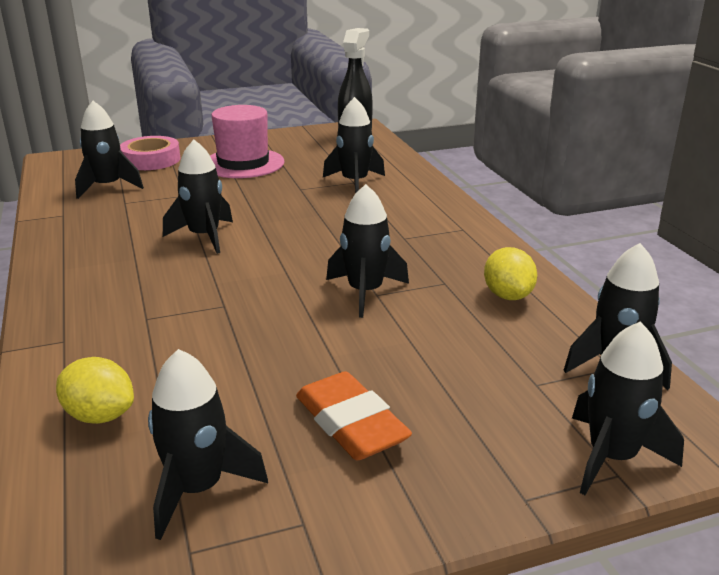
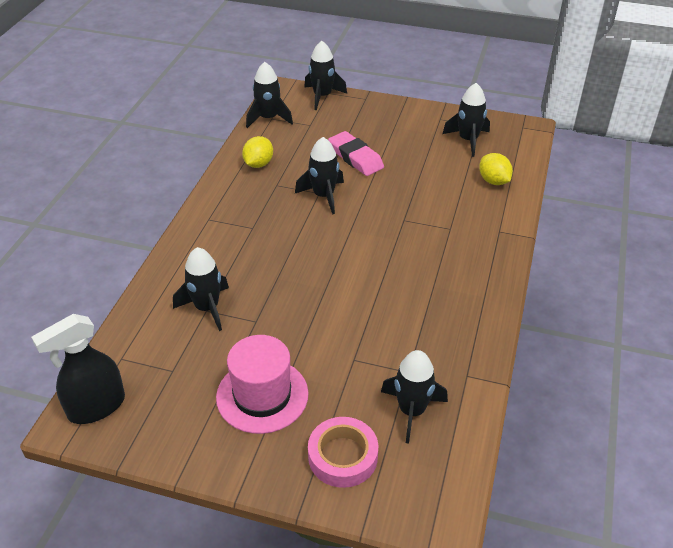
camera: 145 degrees left, 15 degrees up
black rocket [163,140,233,254] -> none
orange eraser [296,371,412,461] -> none
none -> pink eraser [328,131,384,176]

